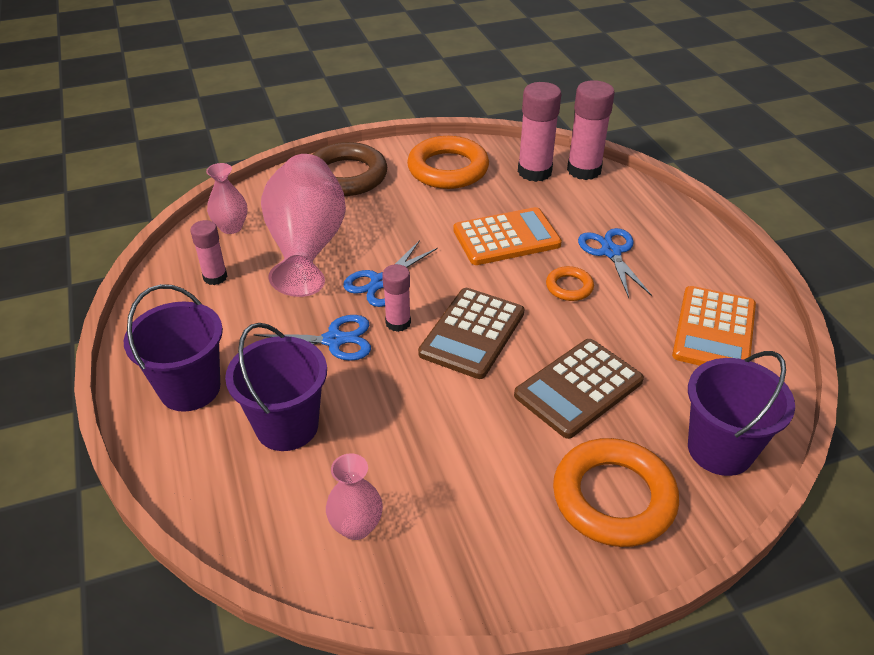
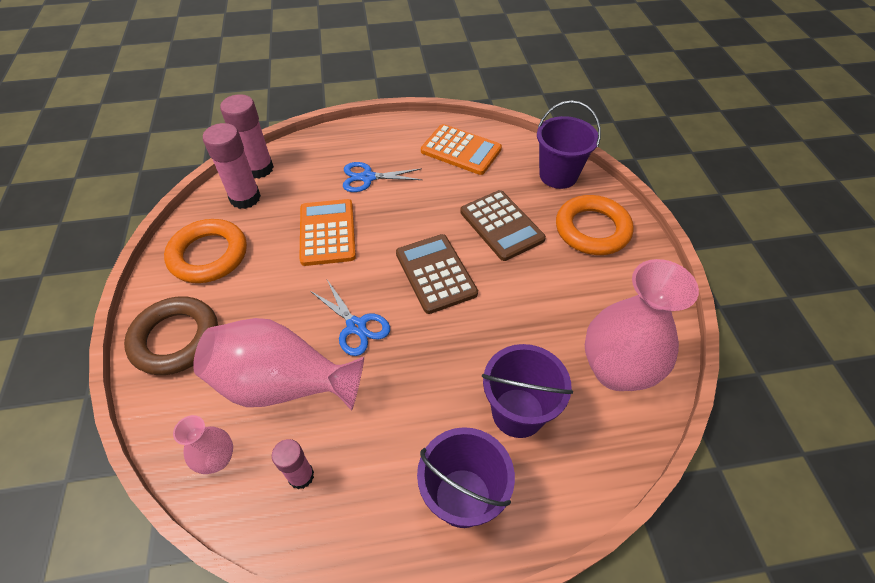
camera: 80 degrees left, 10 degrees up
blue scissors [253,315,371,361] -> none
pink vase [326,453,383,540] -> pink vase [585,259,699,391], size x2.07
pink glue stick [382,264,411,332] -> none
brown calculator [418,288,524,379] -> brown calculator turned 150 degrees counterclockwise [396,234,478,314]
orange ring [546,266,594,301] -> none

